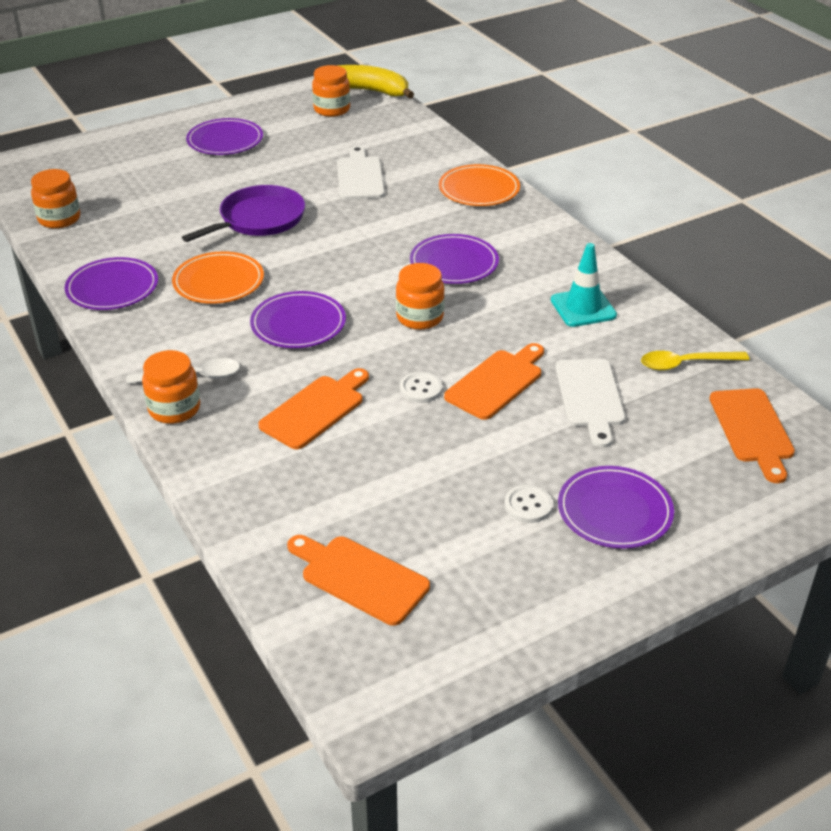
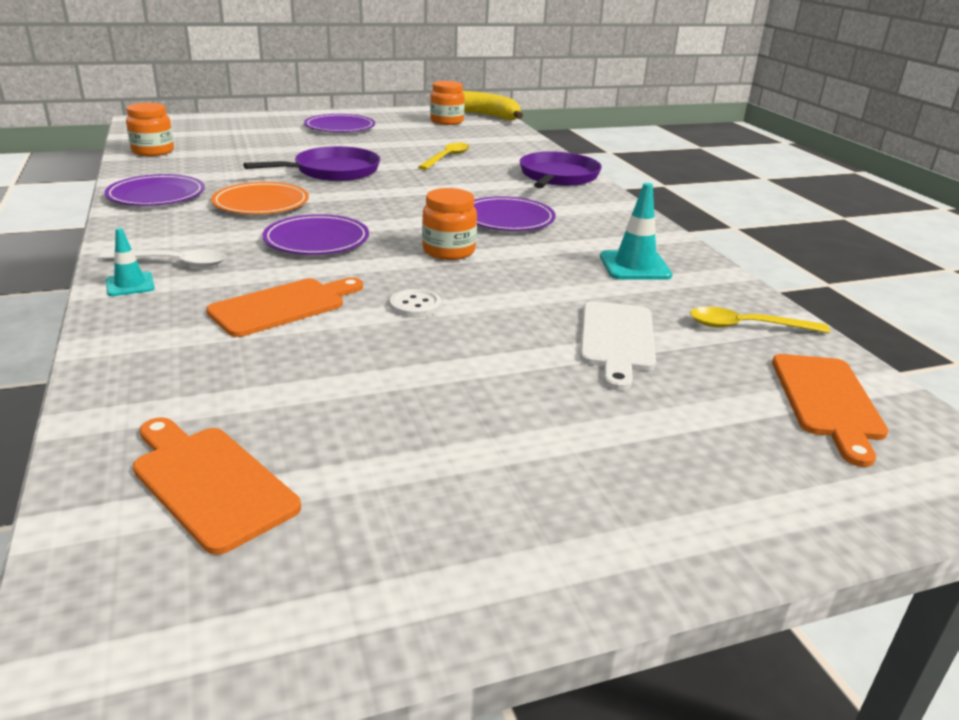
camera: 10 degrees right, 10 degrees down
orange jar [142,350,200,424] -> turquoise traffic cone [106,228,155,296]
white cutting board [337,146,385,200] -> yellow spoon [418,143,470,170]
orange plate [439,164,520,206] -> purple pan [520,151,602,188]
orange cutting board [444,343,544,420] -> none
white button [505,485,553,523] -> none
purple plate [558,466,674,549] -> none

